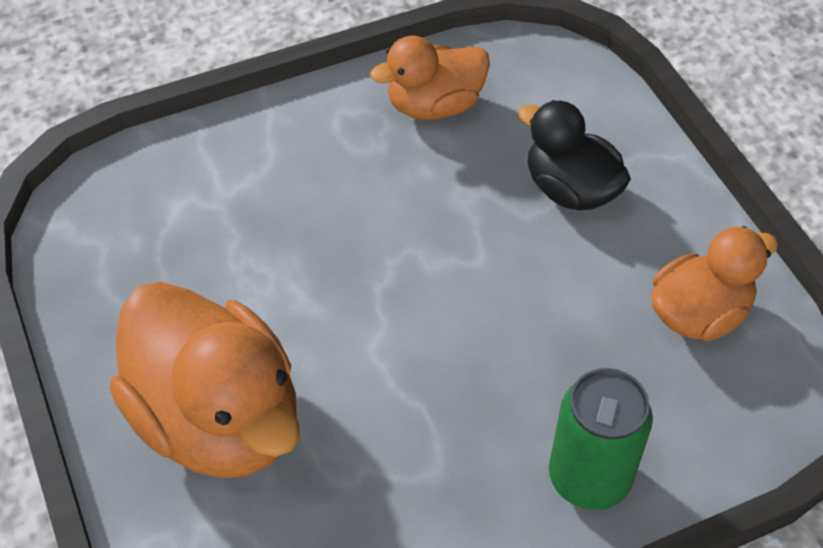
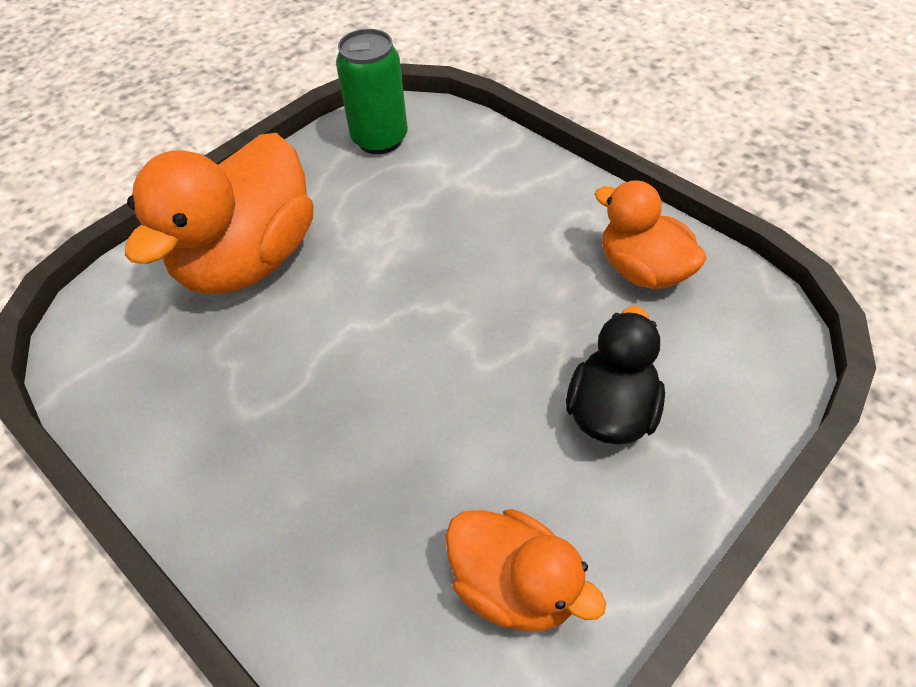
camera: 70 degrees right, 0 degrees up
green can [549,368,653,510] -> green can moved to [336,29,408,154]

